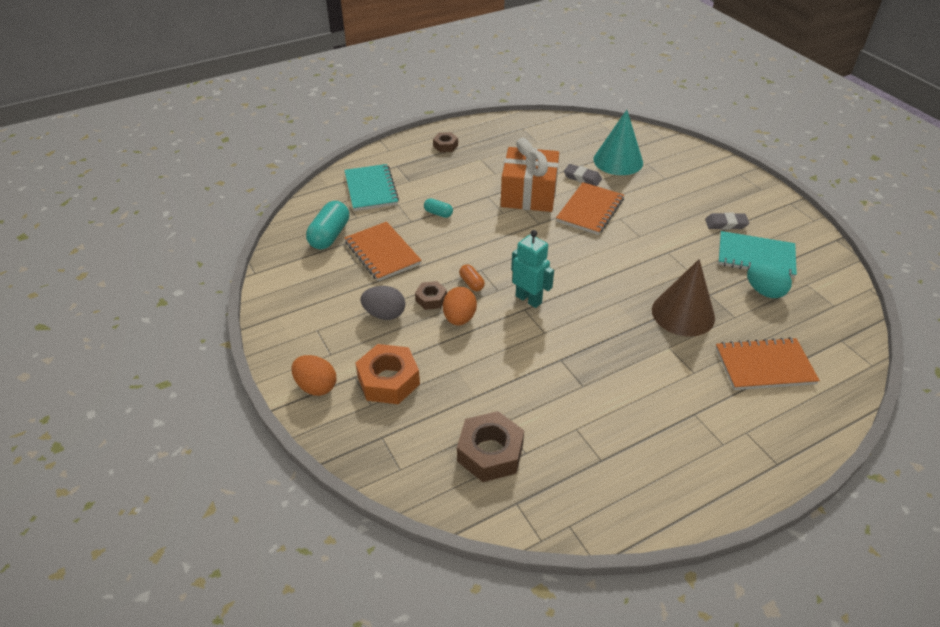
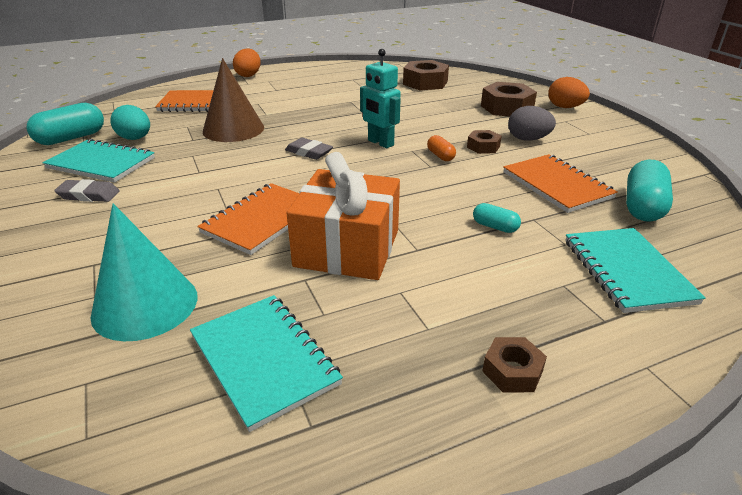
camera: 175 degrees left, 10 degrees down
orange nut [356,344,420,404] -> brown nut [481,82,537,117]
orange egg [443,287,477,325] -> orange egg moved to [233,49,261,77]
grey eraser [564,164,602,186] -> grey eraser moved to [285,138,333,160]
none -> turquoise capsule [26,103,104,145]
none -> turquoise notebook [190,295,343,432]

